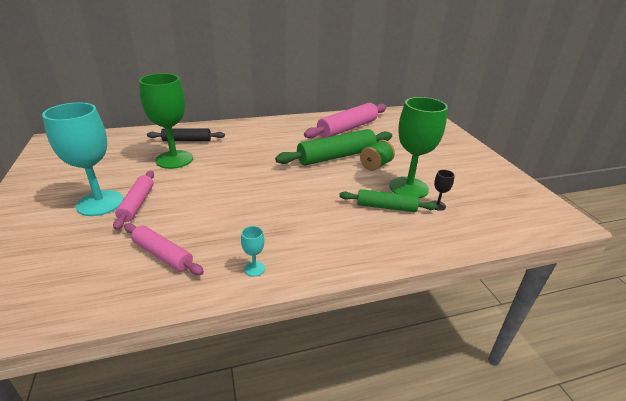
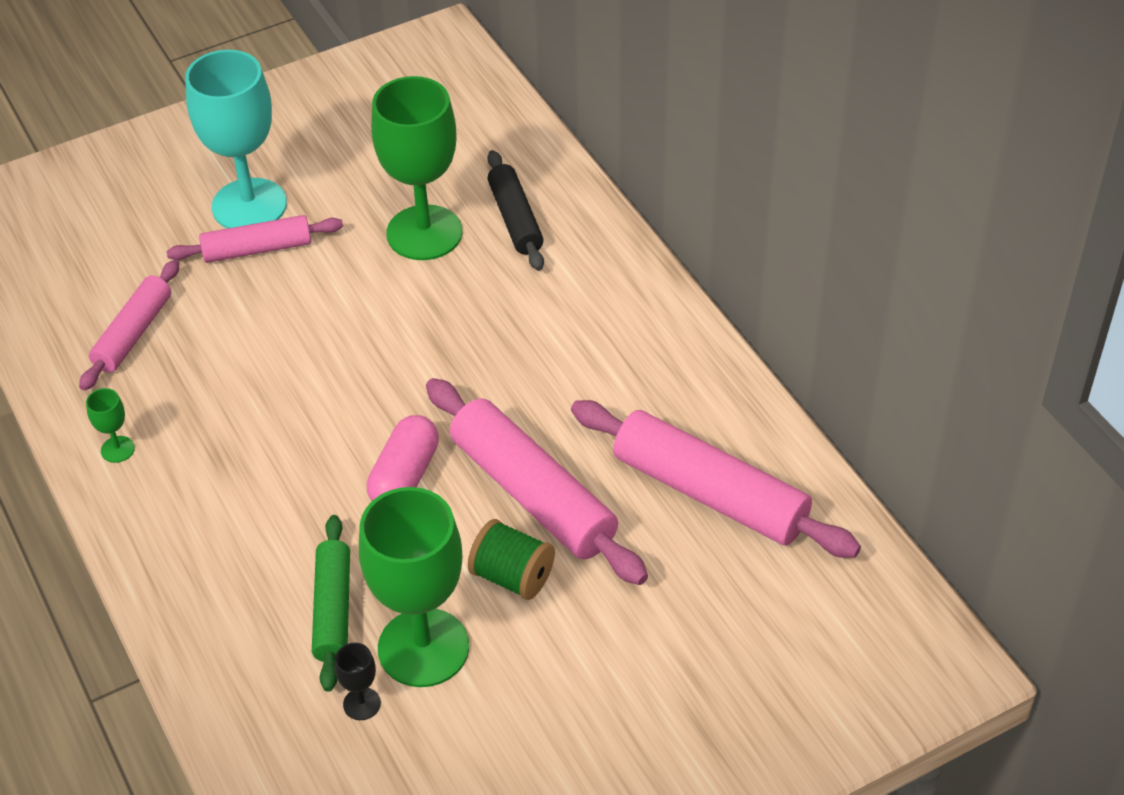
camera: 80 degrees right, 15 degrees up
turquoise goblet [241,226,265,277] -> green goblet [86,388,135,463]
green rolling pin [275,129,392,166] -> pink rolling pin [426,378,648,585]
none -> pink capsule [367,415,439,501]

